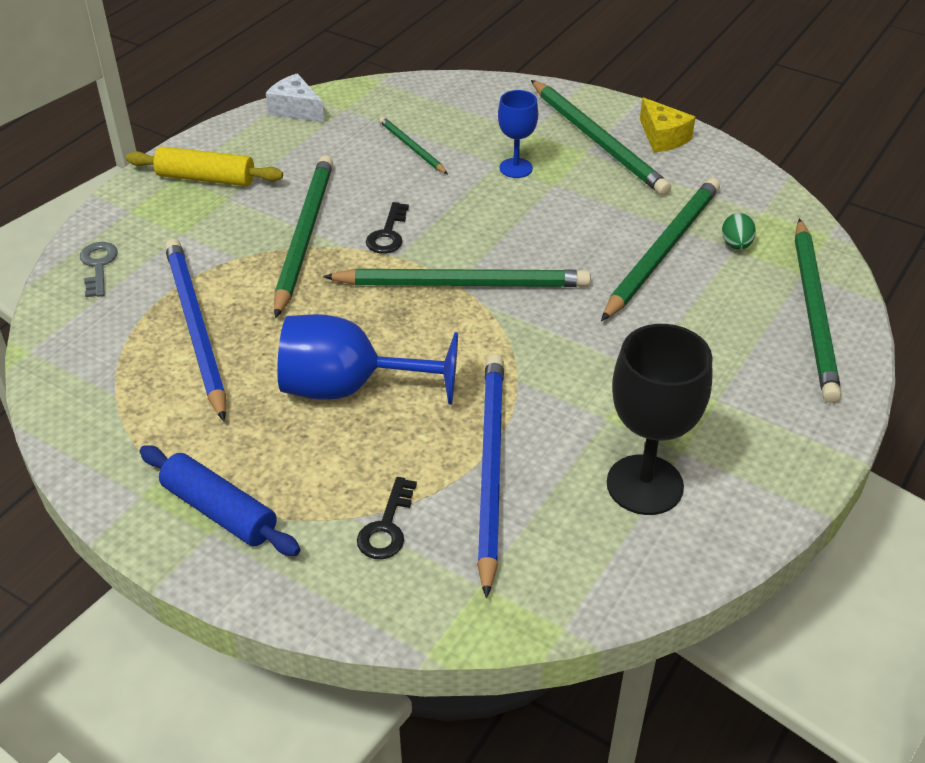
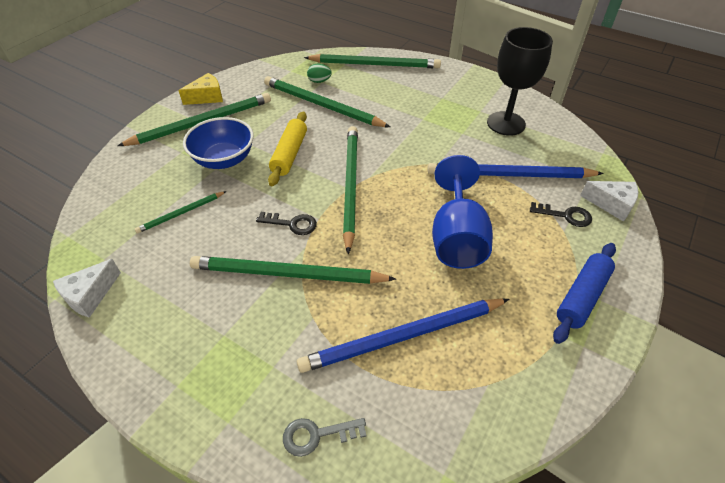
camera: 90 degrees left, 5 degrees up
yellow rolling pin [126,146,283,186] -> yellow rolling pin moved to [268,111,307,186]
blue goblet [498,90,538,178] -> blue bowl [183,117,254,169]
none -> white cheese [580,181,638,222]

